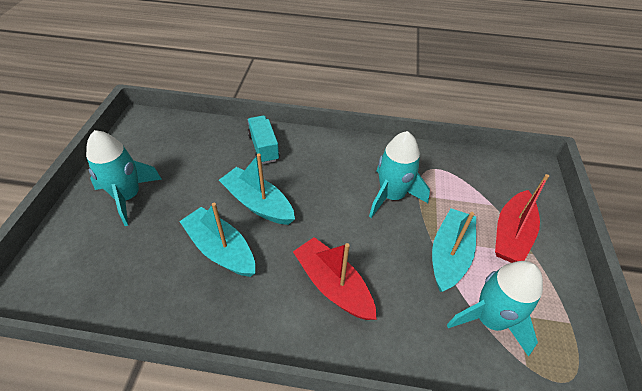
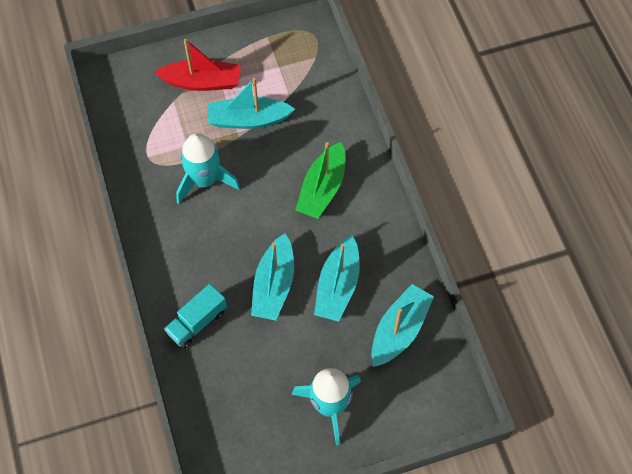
camera: 115 degrees left, 15 degrees up
red boat [293,237,377,320] -> green boat [295,142,346,219]
turquoise rocket [447,261,543,356] -> none
none -> turquoise boat [371,284,434,367]

